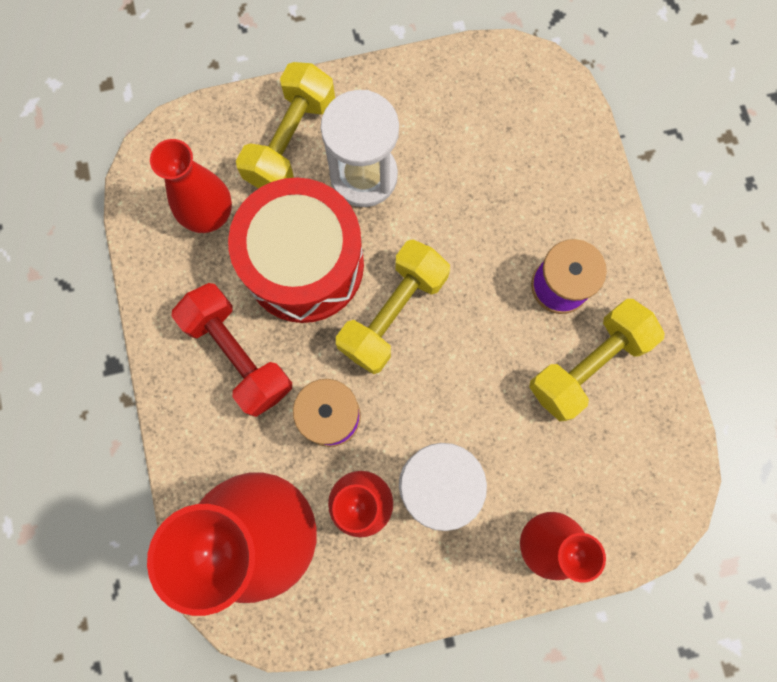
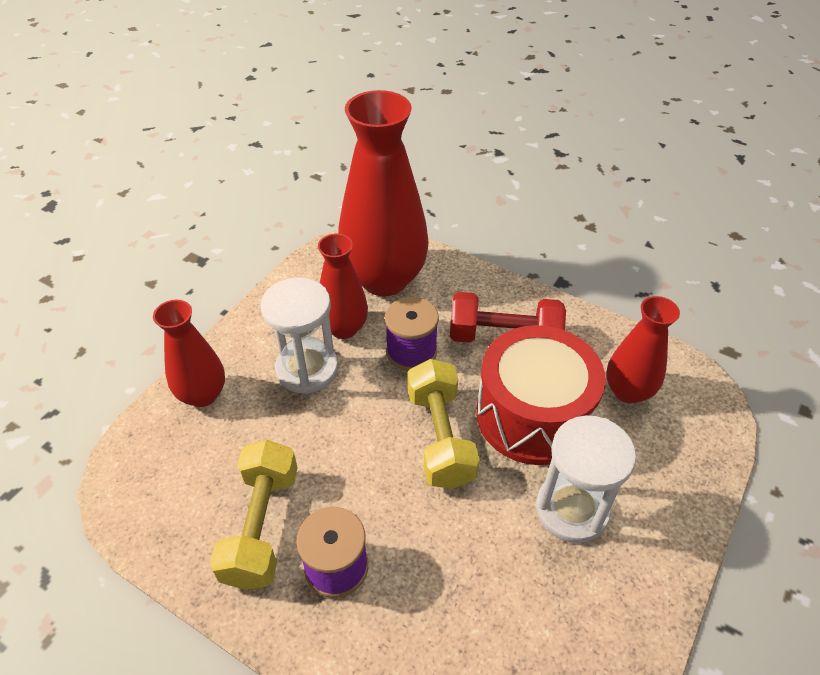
camera: 135 degrees right, 30 degrees down
yellow dumbbell [236,62,335,189] -> none

